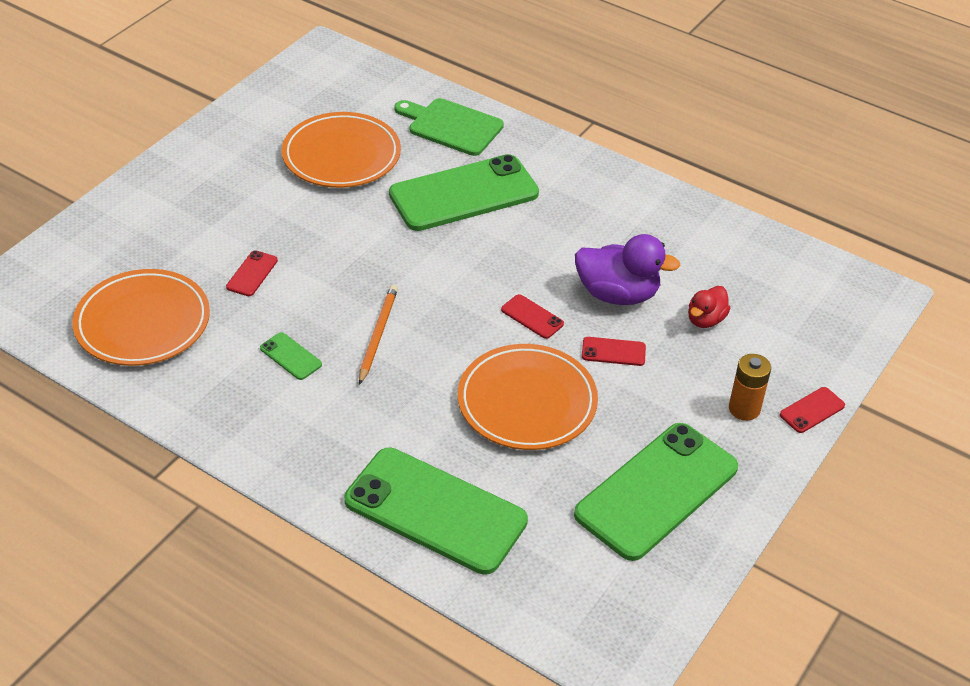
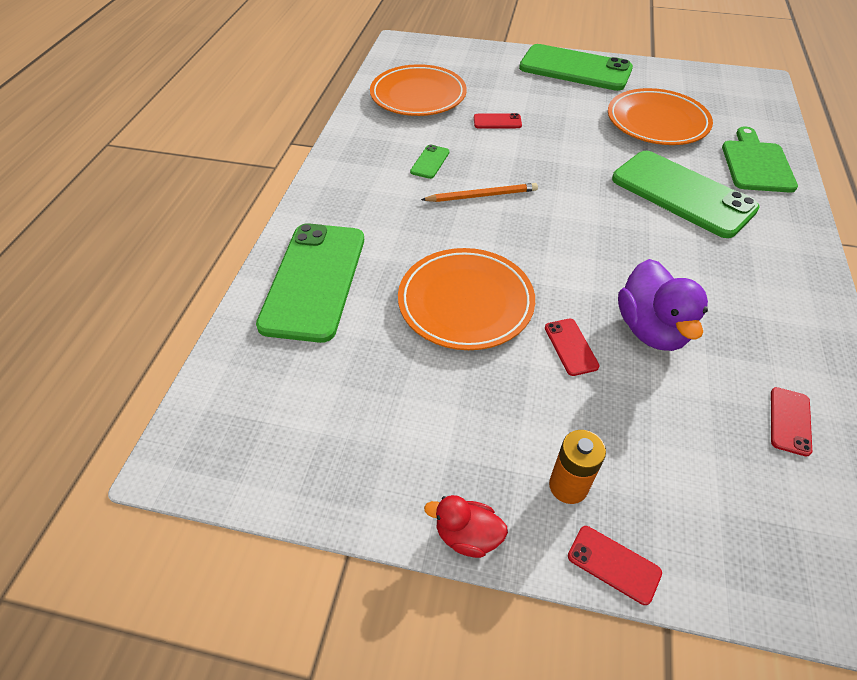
camera: 70 degrees right, 5 degrees up
red phone [501,294,564,339] -> red phone moved to [771,387,812,457]
green phone [574,423,738,561] -> green phone moved to [519,44,633,91]
red duck [688,286,731,328] -> red duck moved to [424,495,508,558]

